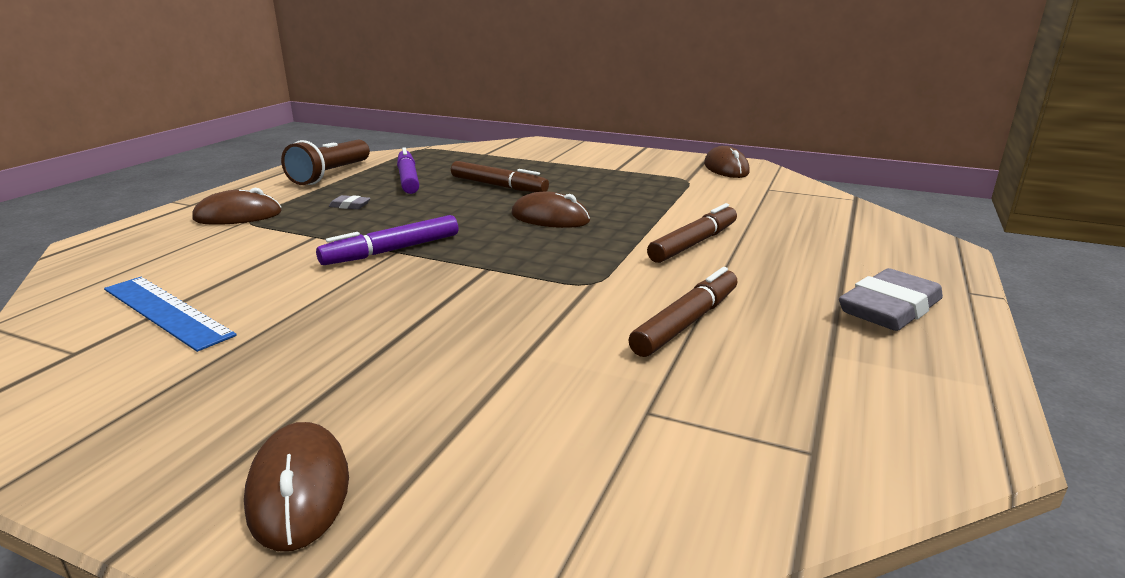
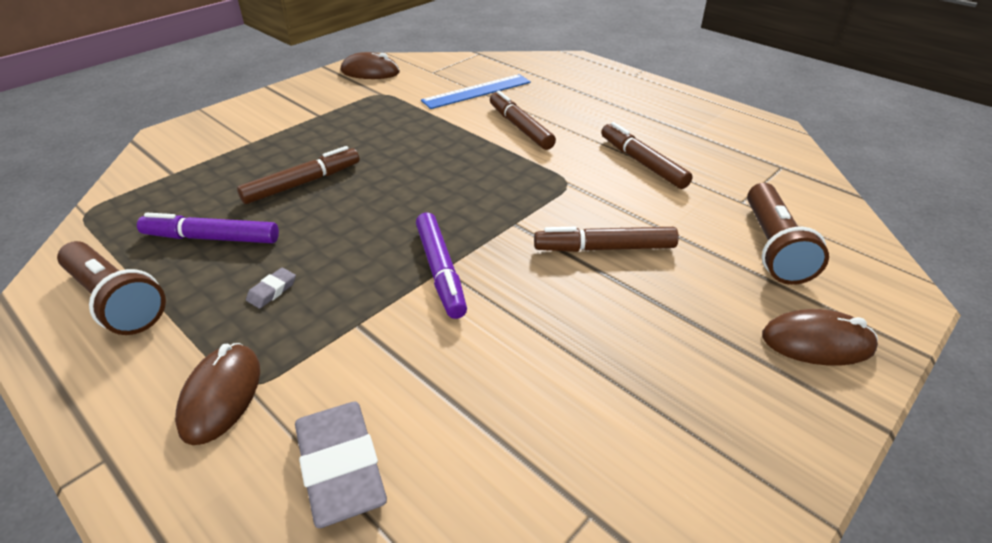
camera: 70 degrees left, 15 degrees up
blue ruler [104,277,237,352] -> blue ruler moved to [421,74,531,109]
brown mouse [511,192,590,228] -> none
grey eraser [839,268,943,331] -> grey eraser moved to [295,401,387,528]
none -> brown marker [534,227,679,252]
none -> brown flashlight [747,183,829,285]

